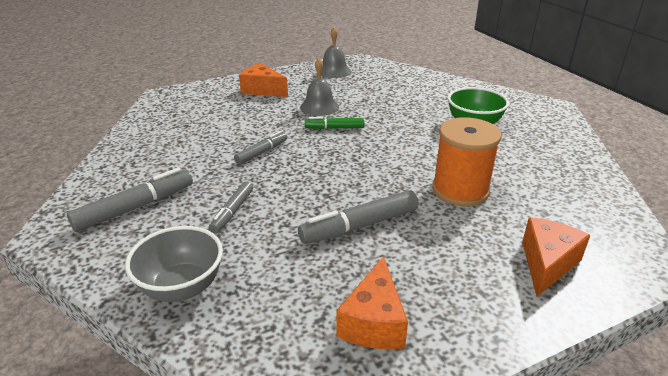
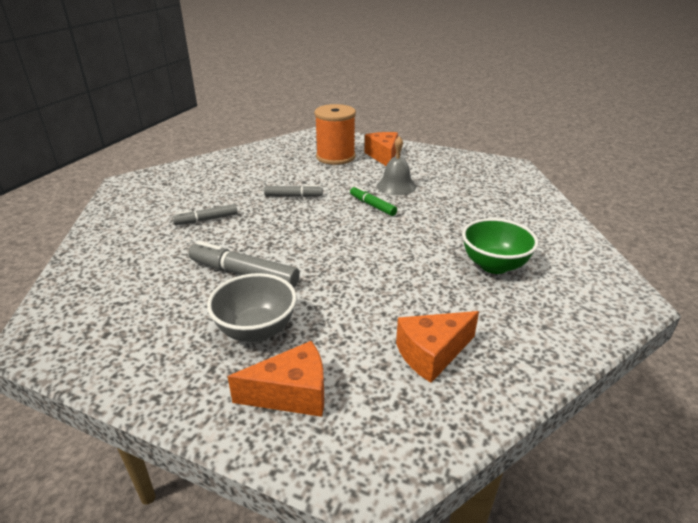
camera: 50 degrees right, 0 degrees up
grey marker [67,167,193,232] -> none
grey bowl [125,226,223,302] -> grey bowl moved to [207,273,297,342]
grey bell [321,27,351,78] -> none
orange cheese [336,256,408,349] -> orange cheese moved to [396,311,479,383]
orange spool [432,117,501,206] -> orange spool moved to [314,104,356,165]

